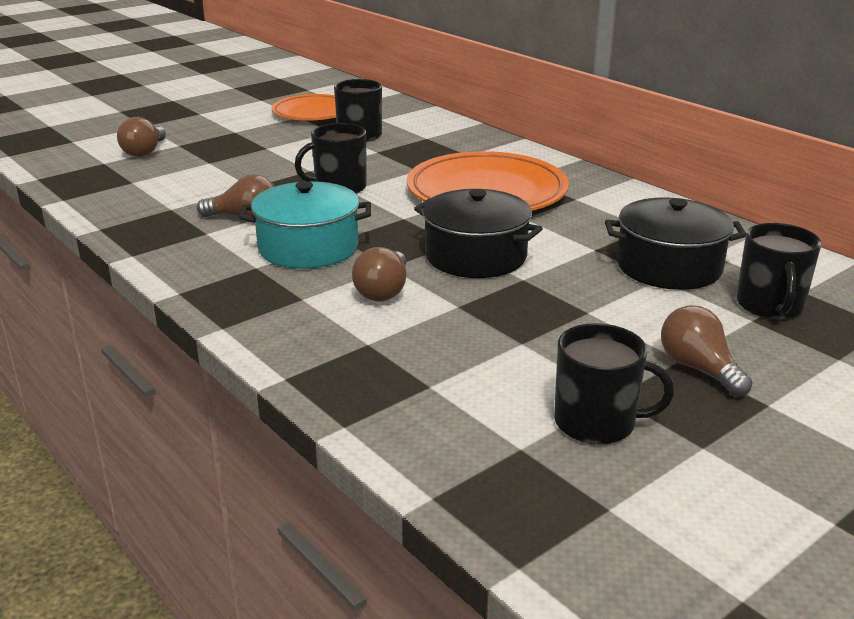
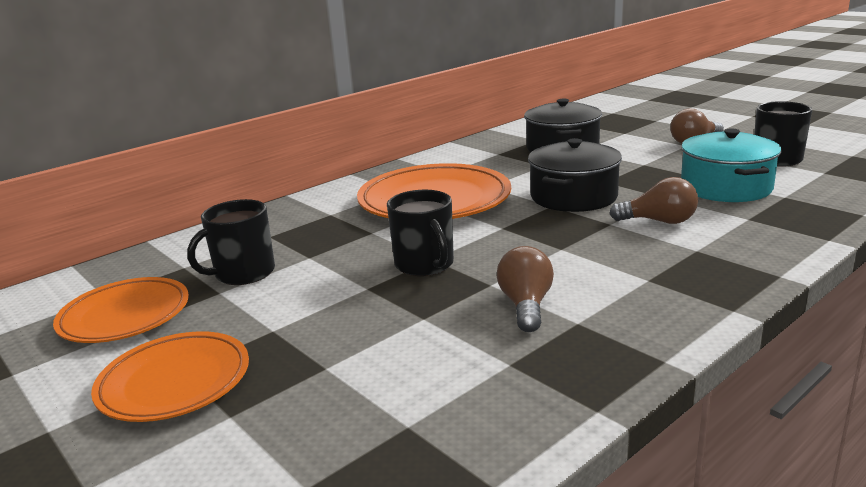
camera: 90 degrees left, 5 degrees down
brown light bulb [117,117,166,157] -> none
turquoise pot [239,181,371,269] -> turquoise pot moved to [681,129,781,202]
black mug [736,223,822,319] -> none
none -> orange plate [91,331,249,422]

